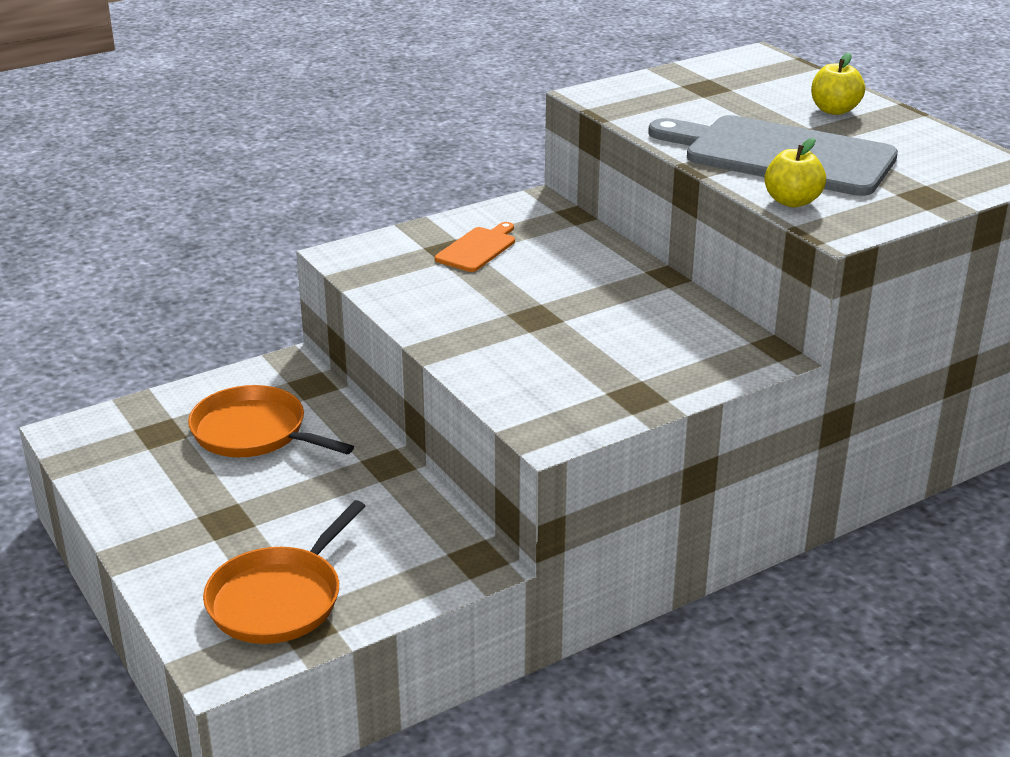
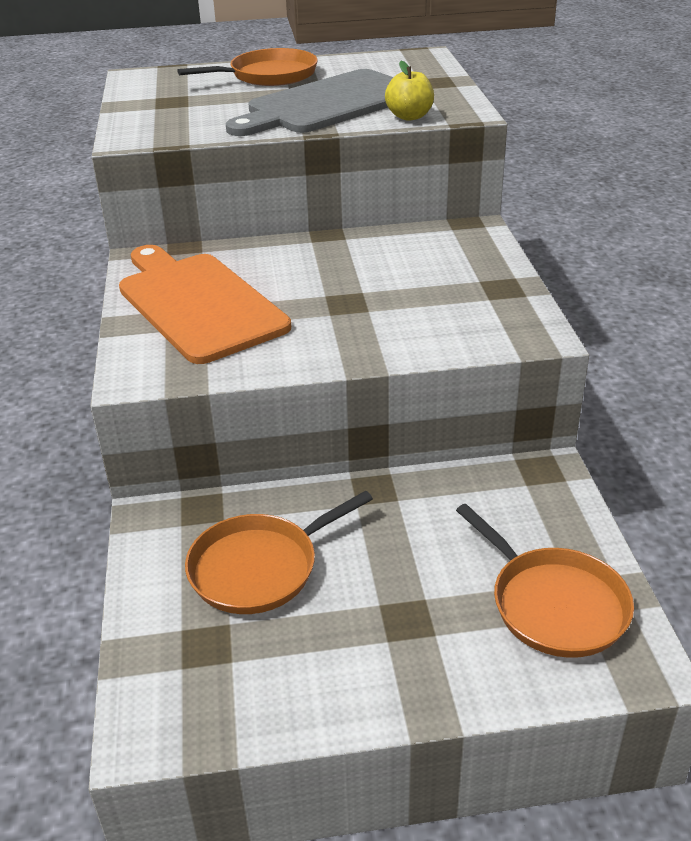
camera: 65 degrees left, 5 degrees up
orange cutting board [435,222,515,272] -> orange cutting board [119,245,291,364], size x2.22
yellow apple [811,52,865,115] -> orange pan [177,48,318,86]

